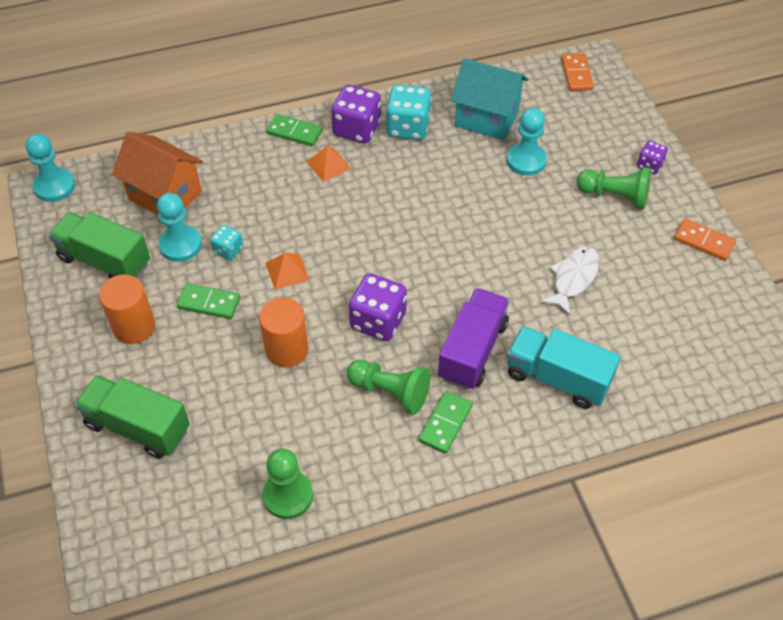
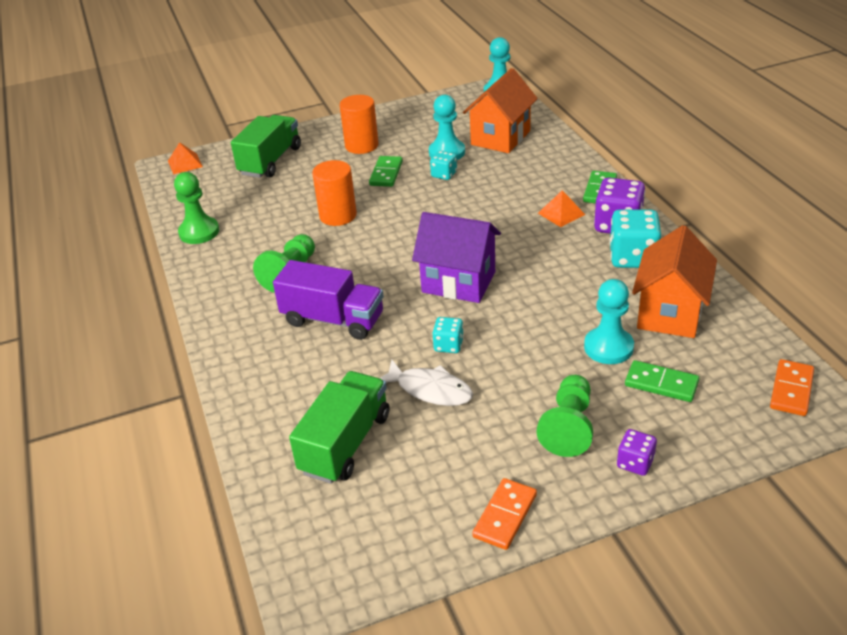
camera: 90 degrees right, 15 degrees down
green truck [48,212,150,279] -> green truck moved to [289,371,389,484]
orange pyramid [266,253,309,290] -> orange pyramid moved to [168,142,203,175]
purple dice [349,273,407,341] -> none
green domino [419,391,473,454] -> green domino moved to [625,360,699,402]
turquoise house [451,58,528,140] -> orange house [632,225,717,338]
turquoise truck [507,326,621,409] -> none
orange domino [562,53,594,91] -> orange domino turned 60 degrees counterclockwise [770,359,814,416]
none -> purple house [412,212,501,303]
none -> turquoise dice [433,317,464,353]

